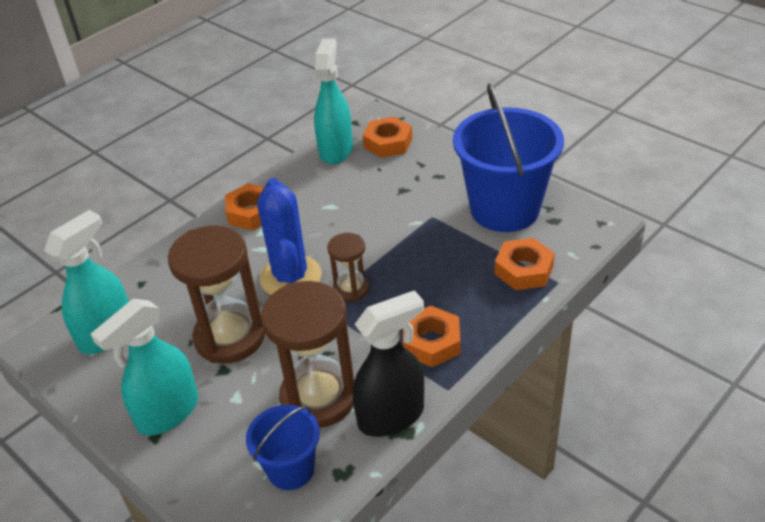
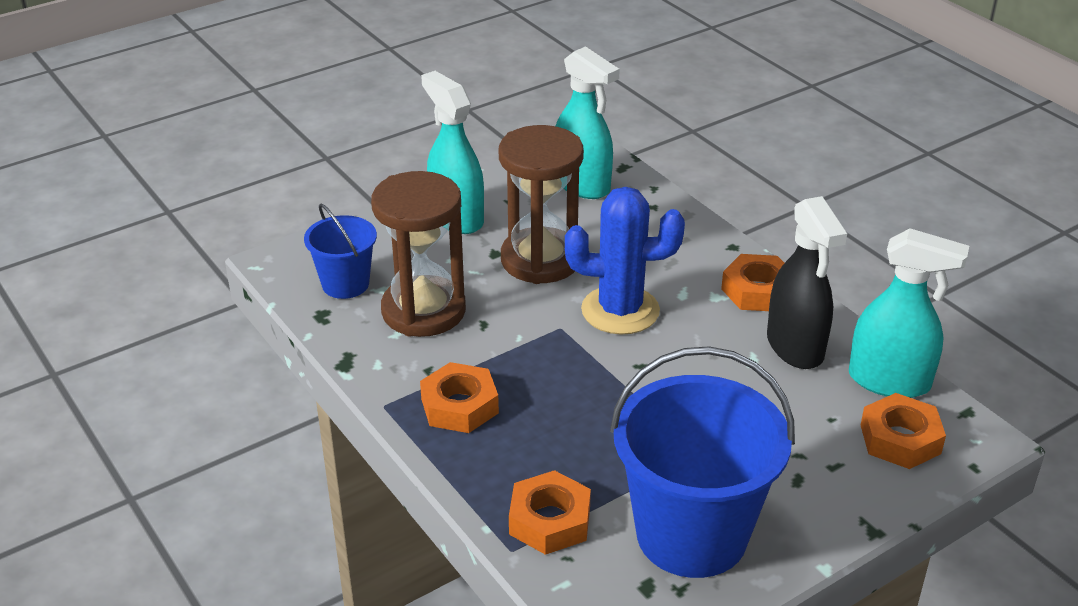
camera: 100 degrees right, 5 degrees down
brown hourglass [327,233,369,302] -> none
black spray bottle [353,290,424,437] -> black spray bottle moved to [767,196,847,369]

